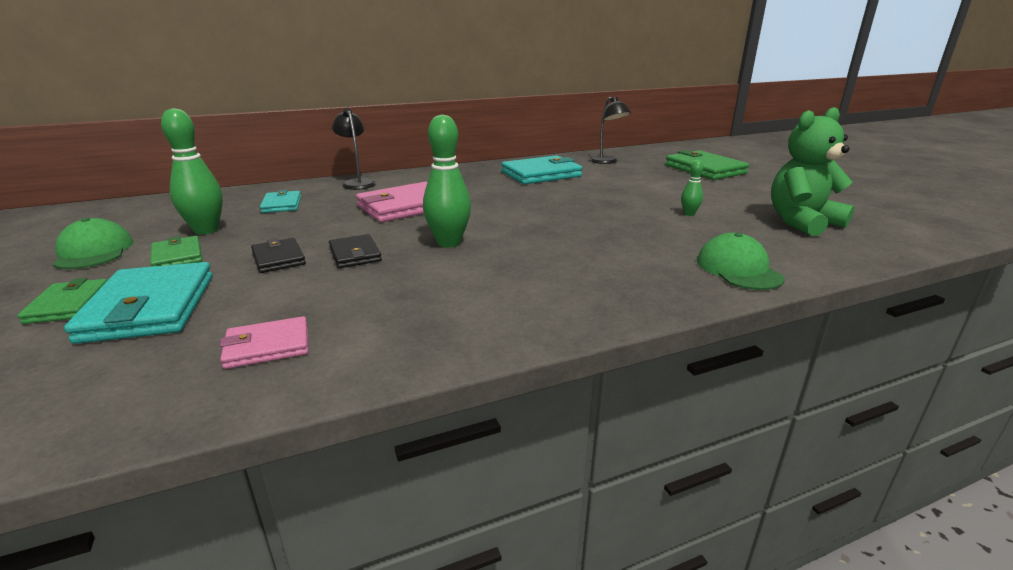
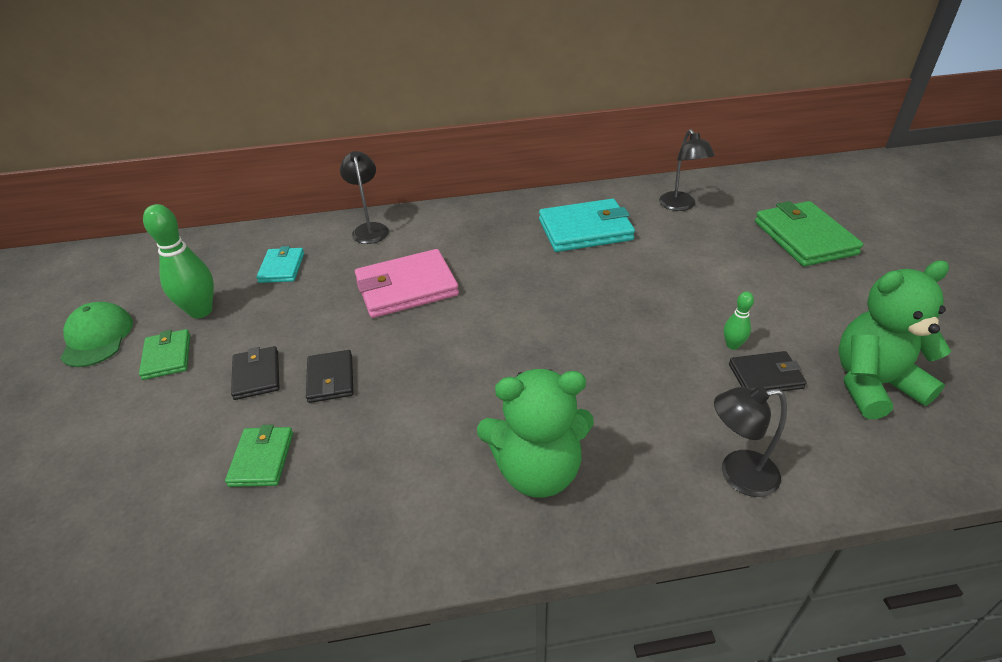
camera: 15 degrees right, 15 degrees up
green wallet [17,278,107,324] -> green wallet moved to [225,425,293,487]
turquoise wallet [64,262,213,344] -> none
pink wallet [220,316,309,369] -> none
green bowling pin [423,114,471,248] -> none
green cap [697,232,785,290] -> black lamp [714,386,787,497]
none -> green teddy bear [477,369,594,498]
none -> black wallet [729,351,807,391]

